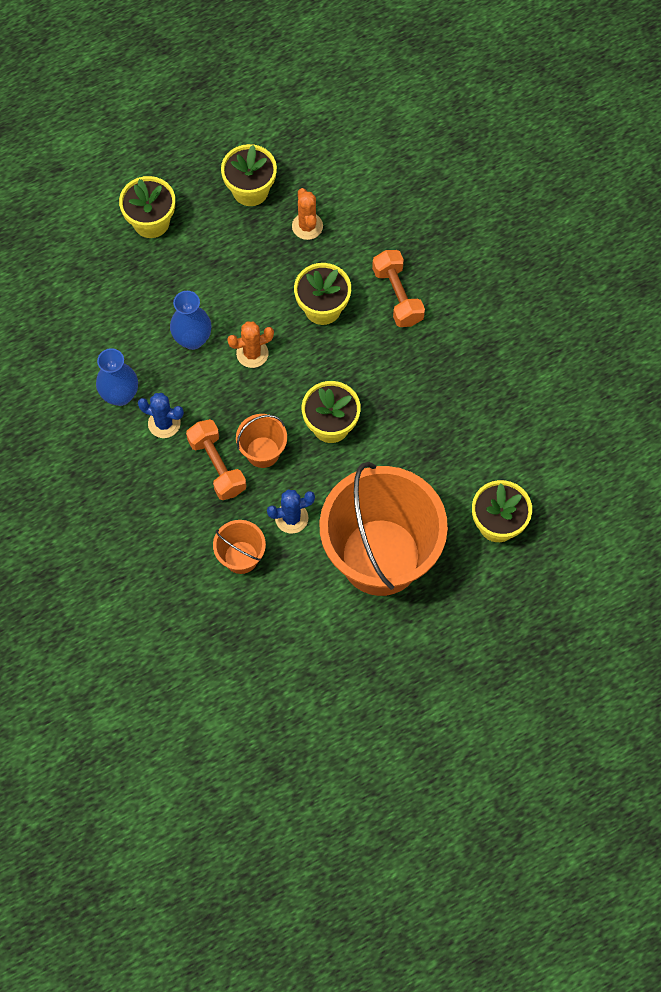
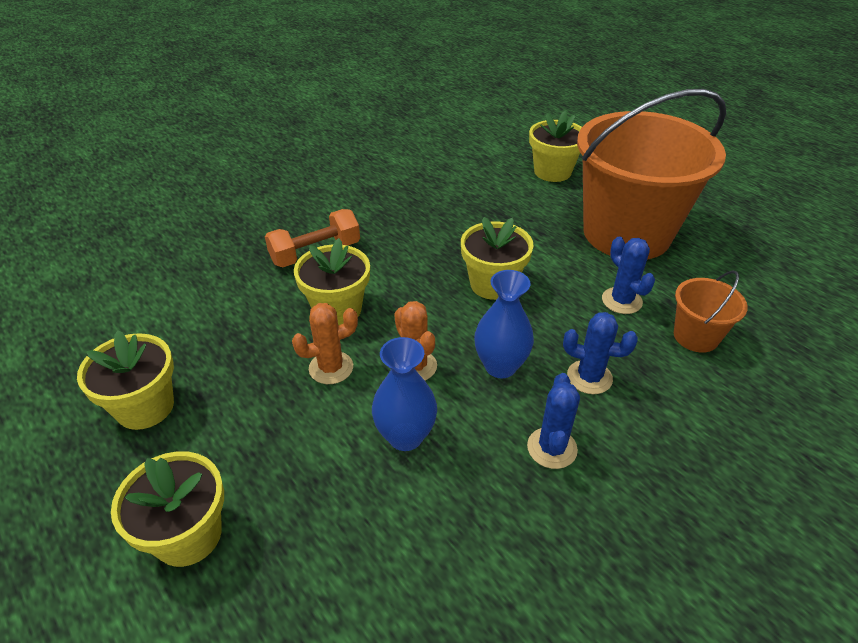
camera: 100 degrees left, 25 degrees down
blue vase [96,348,138,406] -> blue vase moved to [474,270,534,378]
orange dumbbell [186,419,246,500] -> blue cactus [563,312,638,394]
orange bucket [236,414,287,468] -> none
orange cactus [292,188,323,240] -> orange cactus moved to [292,303,358,384]

